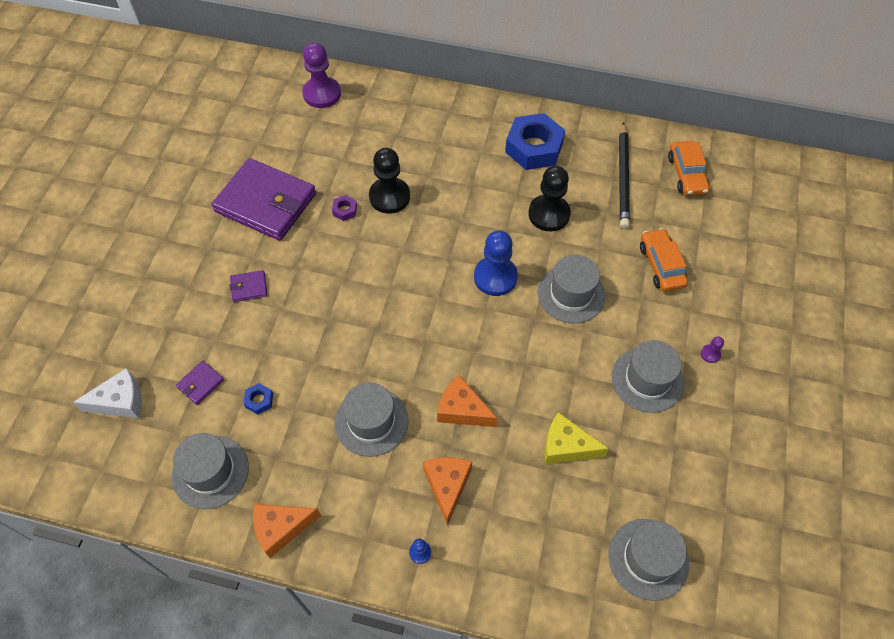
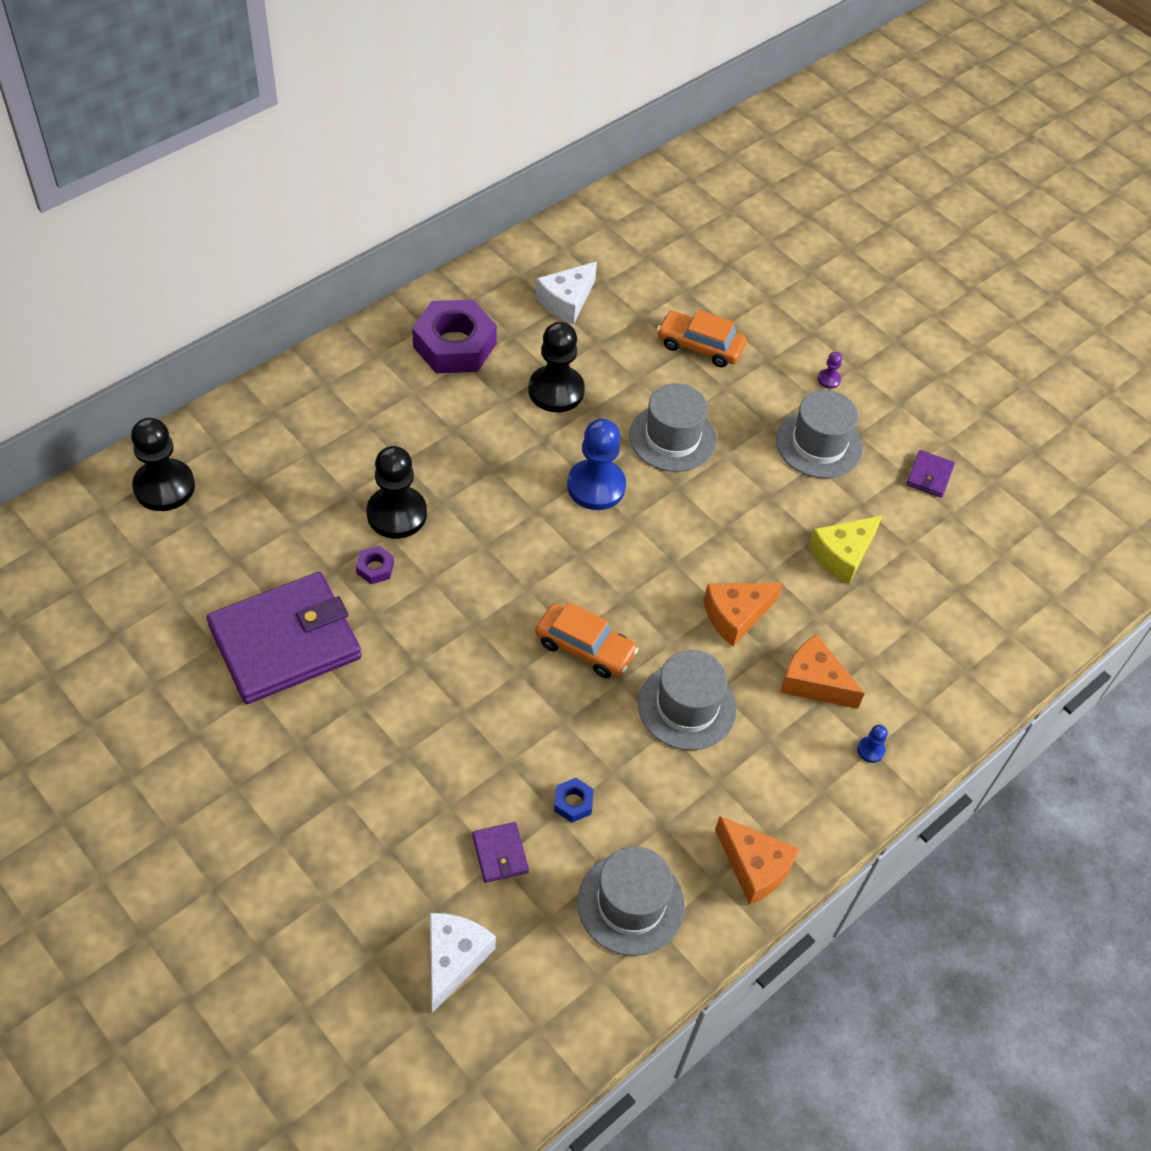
camera: 60 degrees left, 5 degrees down
purple wallet [229,270,267,302] -> purple wallet moved to [906,450,955,498]
orange cheese [253,504,321,558] -> orange cheese turned 60 degrees counterclockwise [715,816,800,905]
purple pawn [302,43,341,108] -> black pawn [131,418,195,511]
blue nut [505,113,565,170] -> purple nut [412,300,497,373]
grey hat [608,519,689,601] -> none
black pencil [619,122,630,229] -> white cheese [536,262,597,324]
orange car [668,141,709,196] -> orange car moved to [535,602,639,678]

